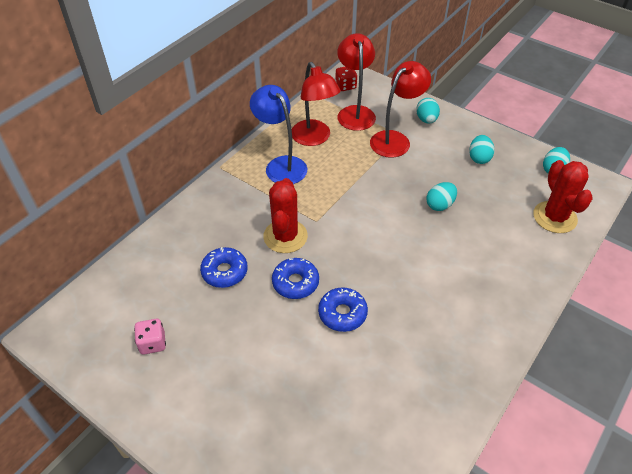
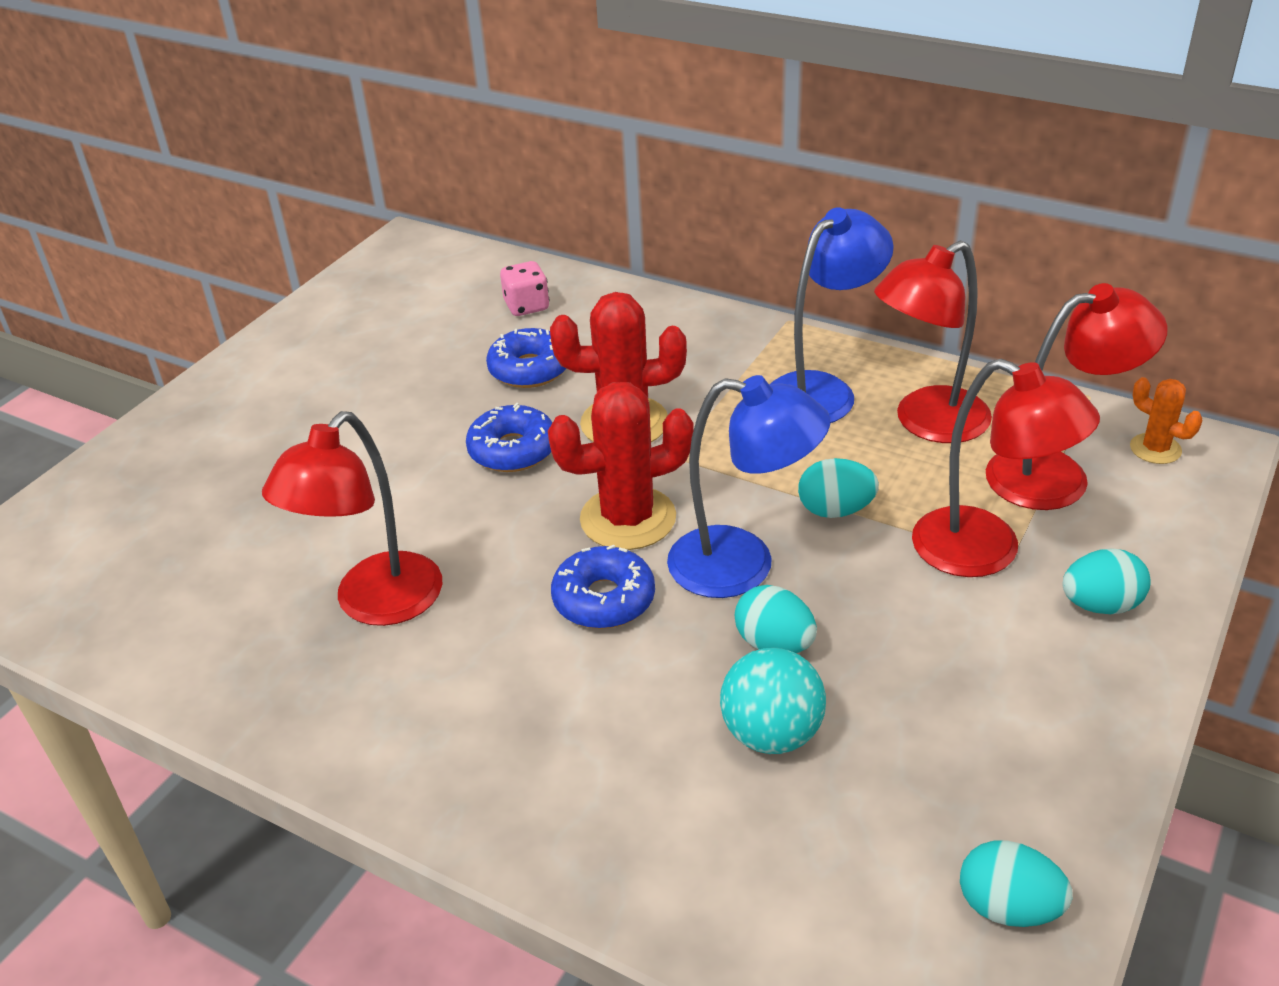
camera: 85 degrees right, 10 degrees down
pink dice [134,319,166,355] -> pink dice moved to [500,261,549,316]
blue donut [318,287,368,332] -> blue donut moved to [551,545,655,629]
red dice [335,67,357,91] -> orange cactus [1130,377,1202,464]
turquoise egg [469,135,494,164] -> turquoise egg moved to [798,458,879,518]
red cactus [533,160,593,233] -> red cactus moved to [548,382,694,550]
none -> red lamp [262,411,442,626]
none -> blue lamp [667,375,830,598]
none -> turquoise ball [720,648,826,754]

